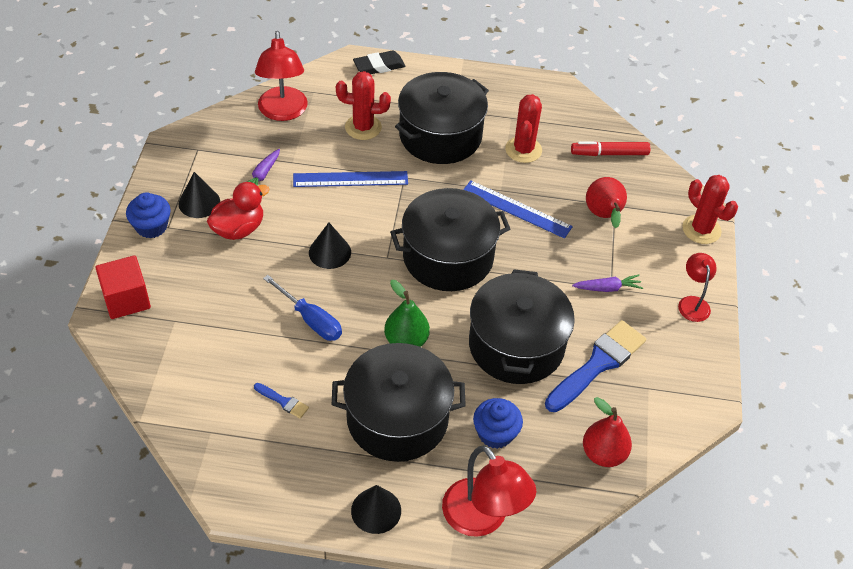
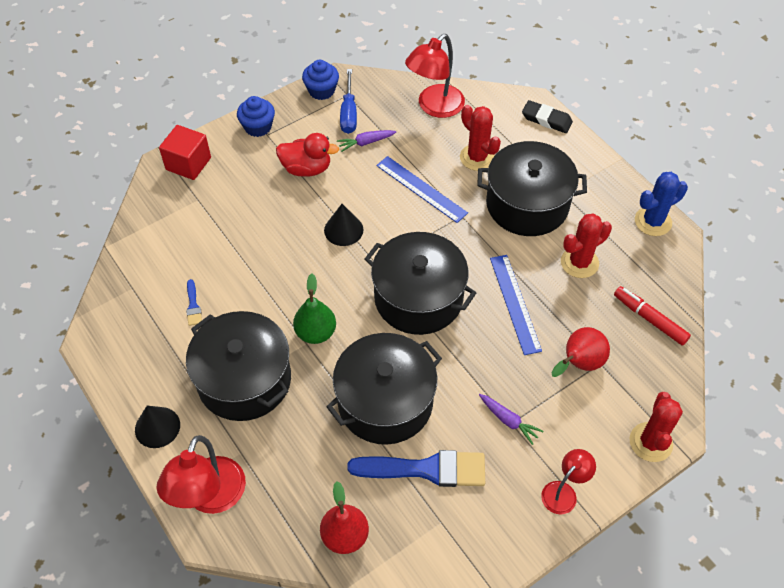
camera: 50 degrees right, 5 degrees up
black cone [179,172,220,218] -> none
blue screwdriver [263,275,342,341] -> blue screwdriver moved to [340,69,357,134]
blue cupcake [473,398,523,449] -> blue cupcake moved to [302,60,339,100]
none -> blue cactus [635,172,688,236]

